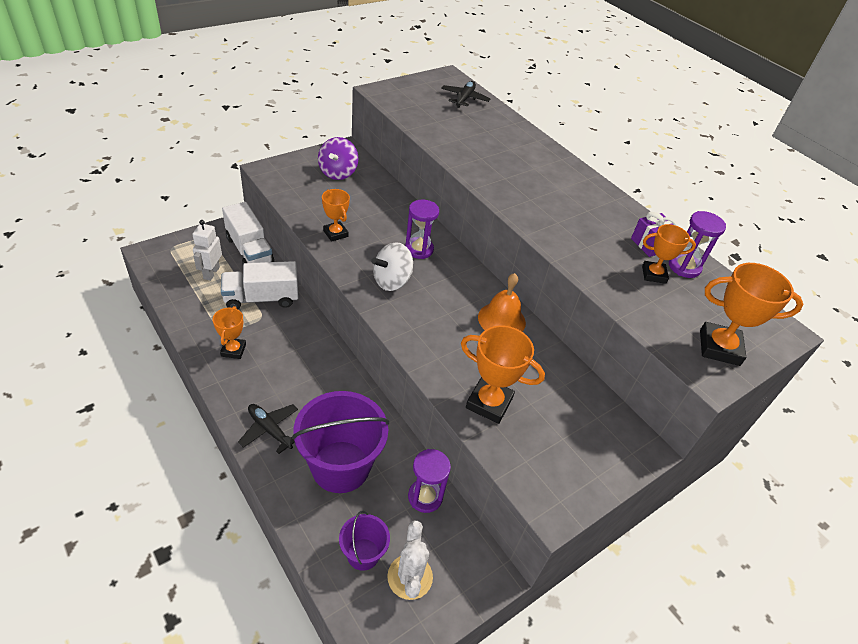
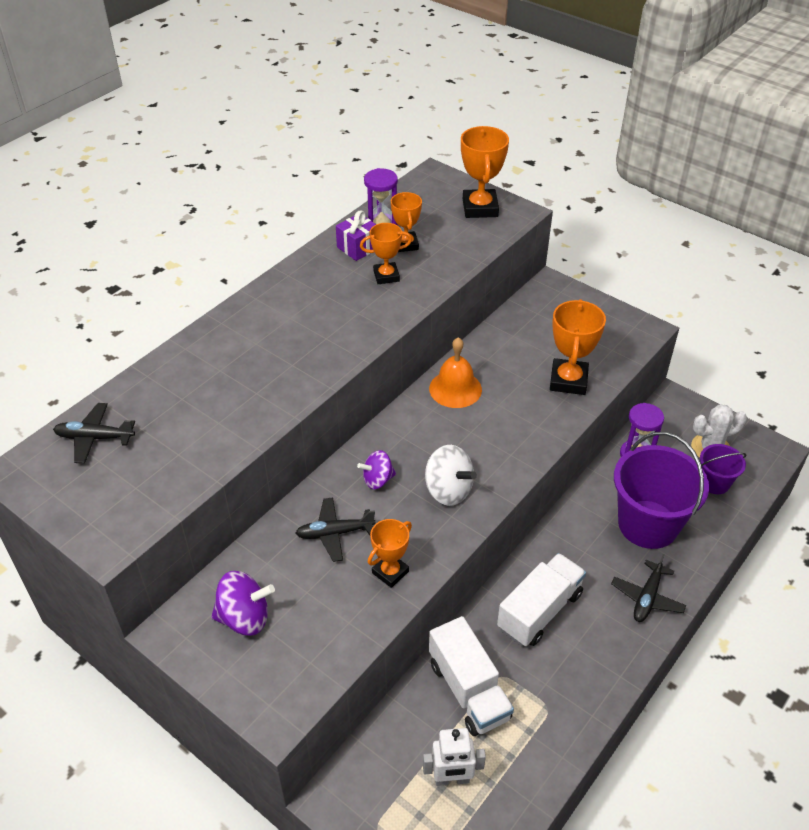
camera: 100 degrees left, 0 degrees up
orange trophy [213,306,246,359] -> orange trophy moved to [360,223,412,284]
white truck [222,202,274,265] -> white truck moved to [497,553,586,646]
purple hourglass [405,200,439,259] -> purple spinning top [357,450,396,489]
none -> black plane [295,497,376,562]

